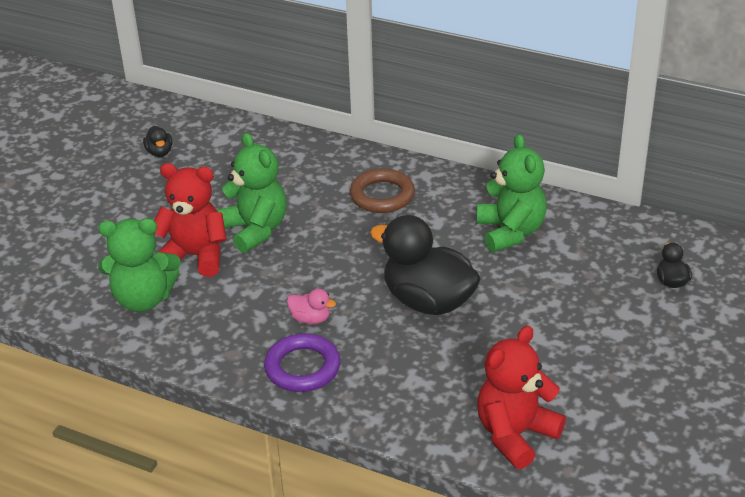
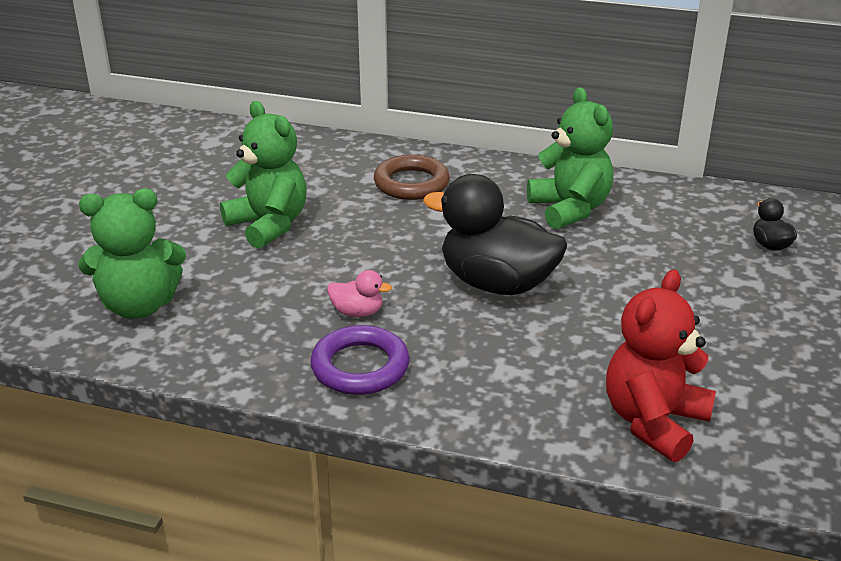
camera: 10 degrees left, 5 degrees down
black duck [143,126,173,157] -> none
red teddy bear [154,163,227,277] -> none

